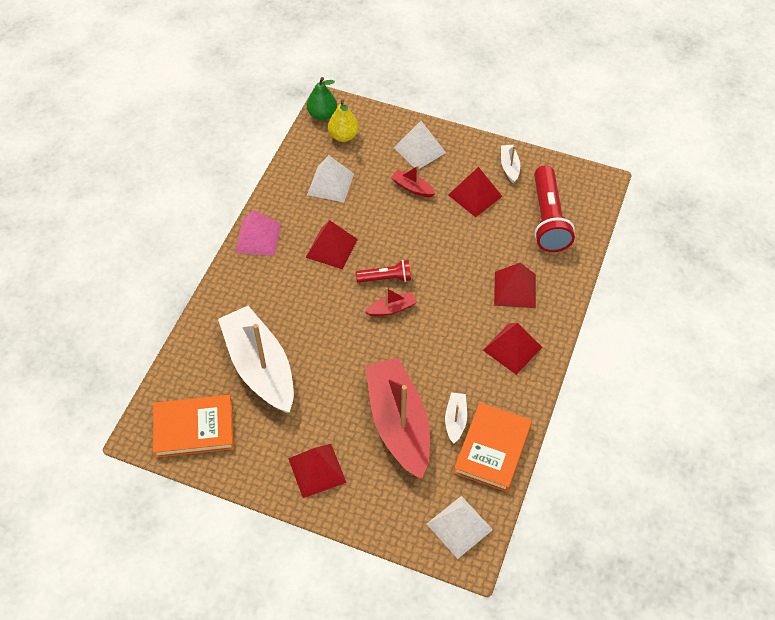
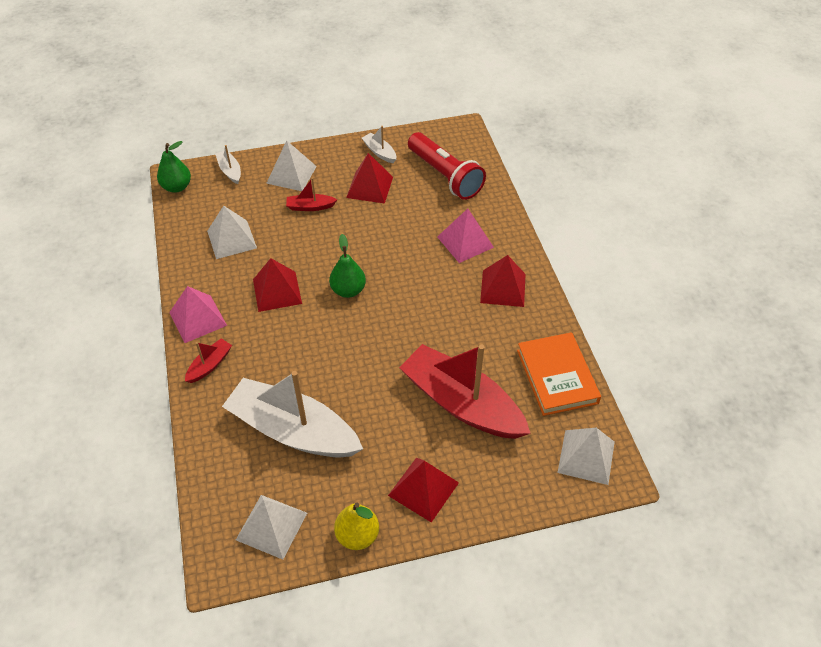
camera: 35 degrees left, 5 degrees down
orange book [153,395,234,458] -> white pyramid [236,495,307,559]
yellow pear [328,100,359,142] -> yellow pear moved to [334,503,379,550]
red flashlight [356,260,411,283] -> green pear [329,234,366,298]
red boat [365,287,417,316] -> red boat moved to [185,338,232,383]
white boat [445,393,467,444] -> white boat moved to [215,145,241,184]
red pyramid [494,263,536,308] -> pink pyramid [437,208,494,263]

